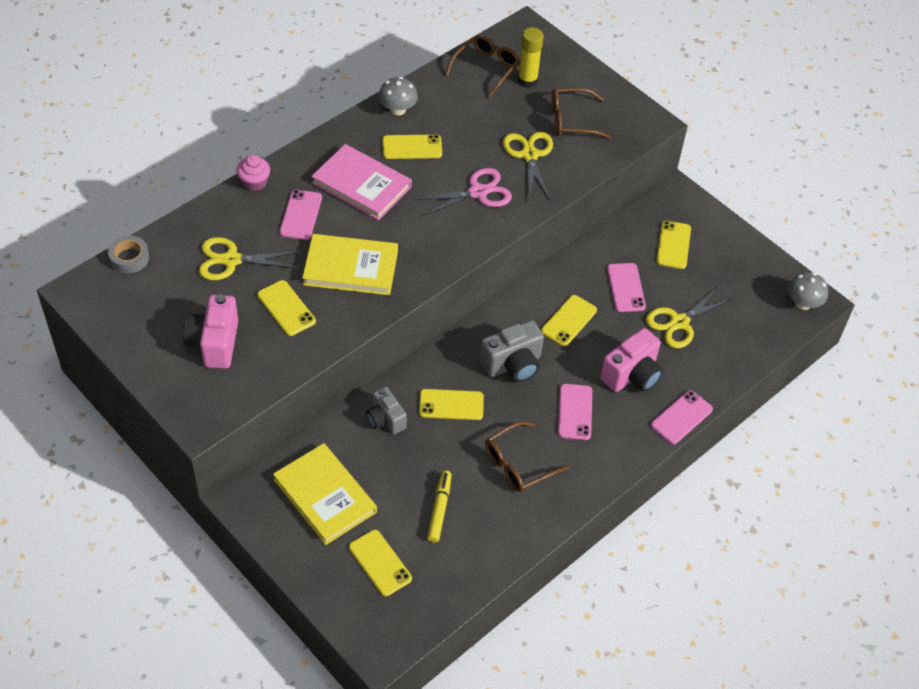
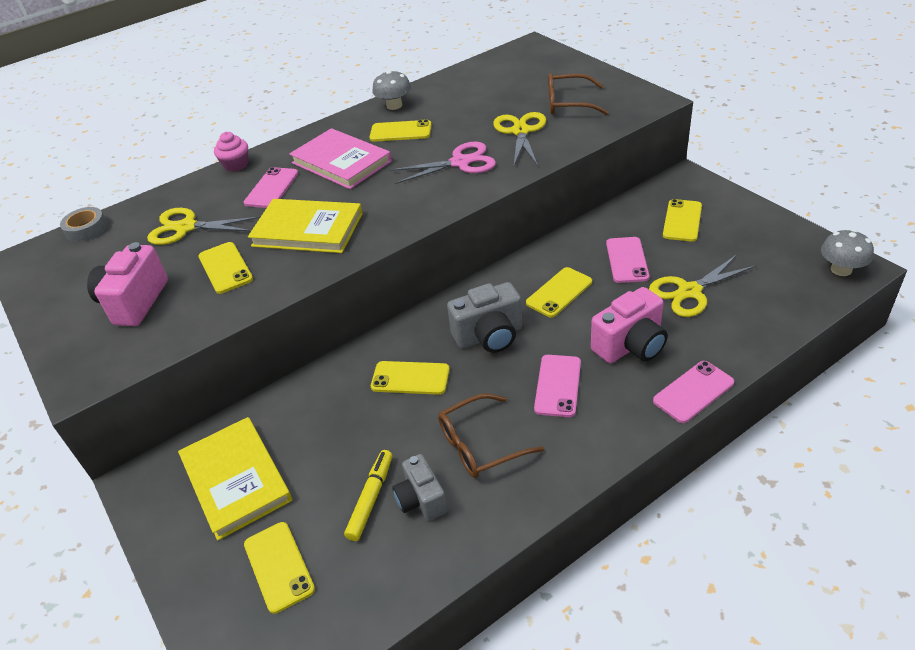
camera: 15 degrees right, 10 degrees down
grey camera [366,387,407,435] -> grey camera moved to [392,454,447,521]
brown glasses [445,35,520,98] -> none
yellow glue stick [518,27,544,88] -> none

